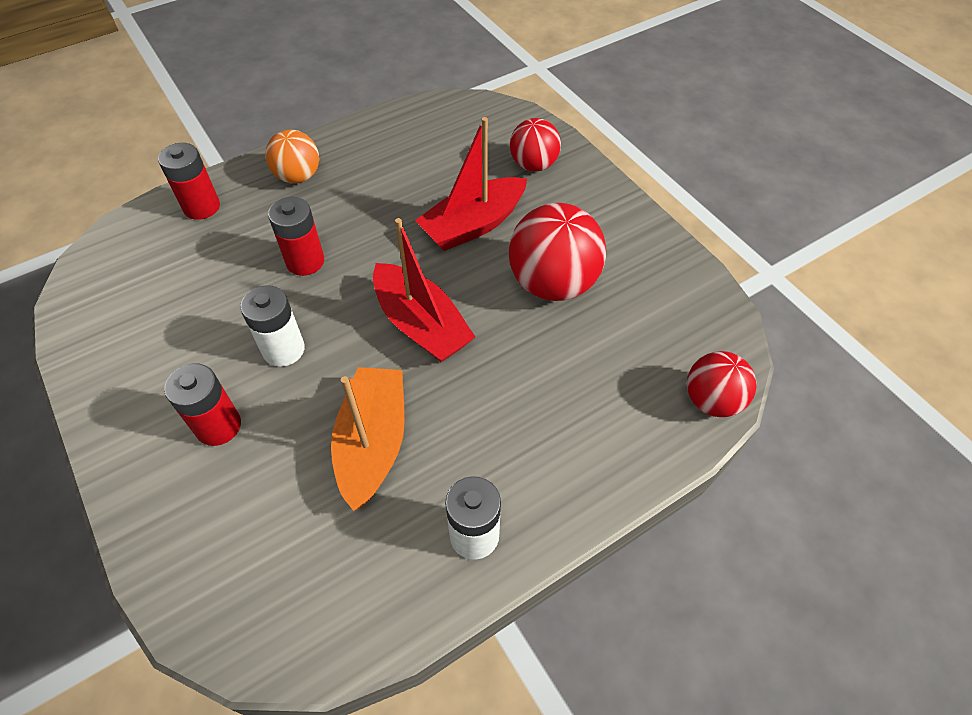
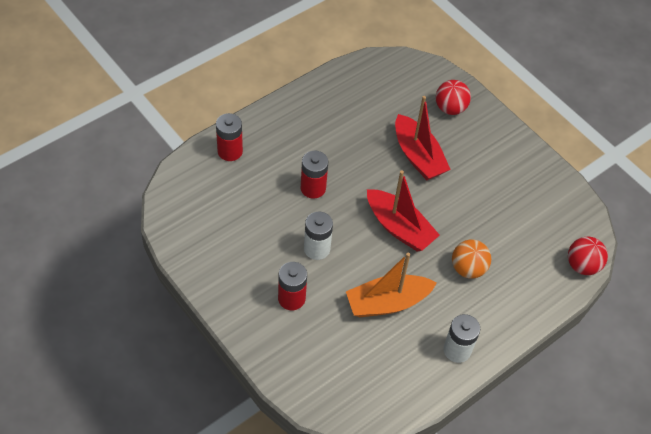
camera: 10 degrees left, 0 degrees up
orange ball [265,130,319,184] -> orange ball moved to [452,239,491,279]
orange boat [331,367,405,511] -> orange boat turned 105 degrees counterclockwise [346,253,436,317]
red boat [415,117,527,251] -> red boat turned 75 degrees counterclockwise [395,96,451,180]
red ball [509,203,606,301] -> none

